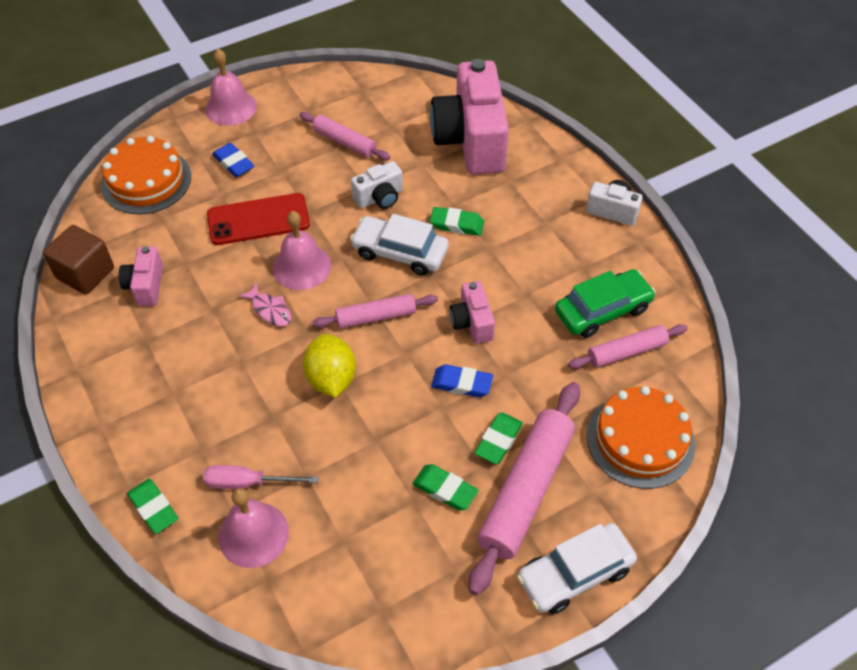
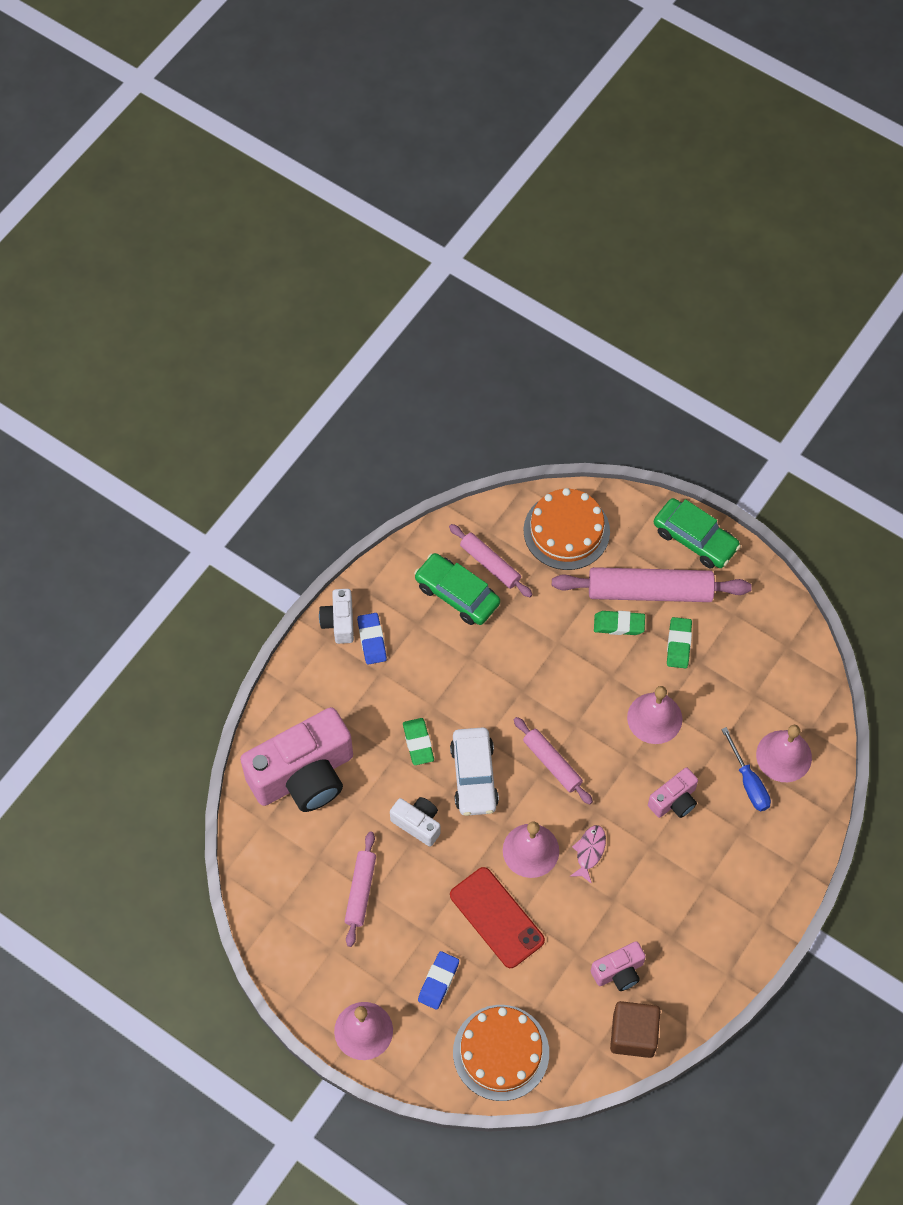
camera: 115 degrees left, 10 degrees up
green eraser [127,479,178,534] -> none
pink screwdriver [203,465,318,489] -> blue screwdriver [721,727,771,811]
yellow lemon [303,334,356,398] -> none
blue eraser [431,364,493,397] -> blue eraser moved to [357,613,387,664]
pink camera [450,281,495,344] -> pink camera moved to [648,768,698,818]
white car [517,523,637,614] -> green car [654,498,741,569]
none -> pink bell [627,686,682,744]

